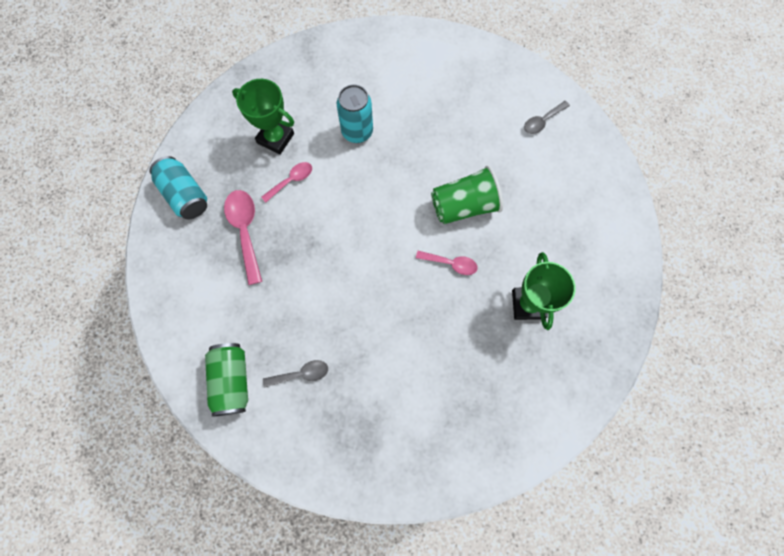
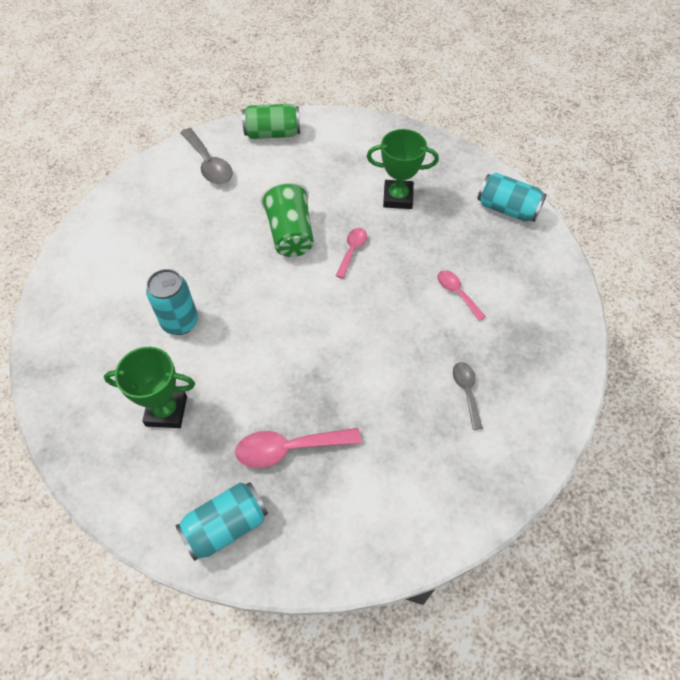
camera: 85 degrees left, 15 degrees down
green can [205,343,248,416] -> green can moved to [242,104,300,139]
green trophy [232,79,294,155] -> green trophy turned 60 degrees clockwise [104,347,195,428]
pink spoon [261,162,312,202] -> pink spoon moved to [437,270,486,321]
grey spoon [524,101,570,134] -> grey spoon [180,128,233,184], size x1.63
none -> turquoise can [477,173,547,222]

